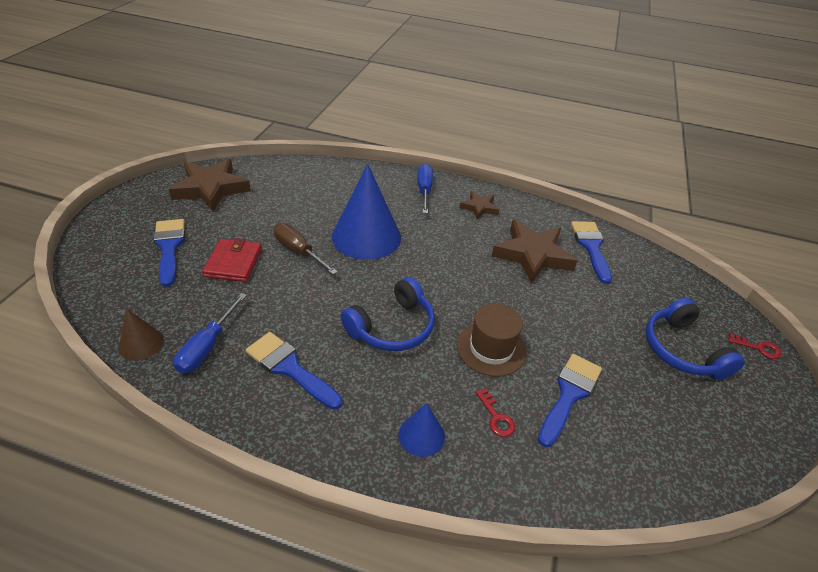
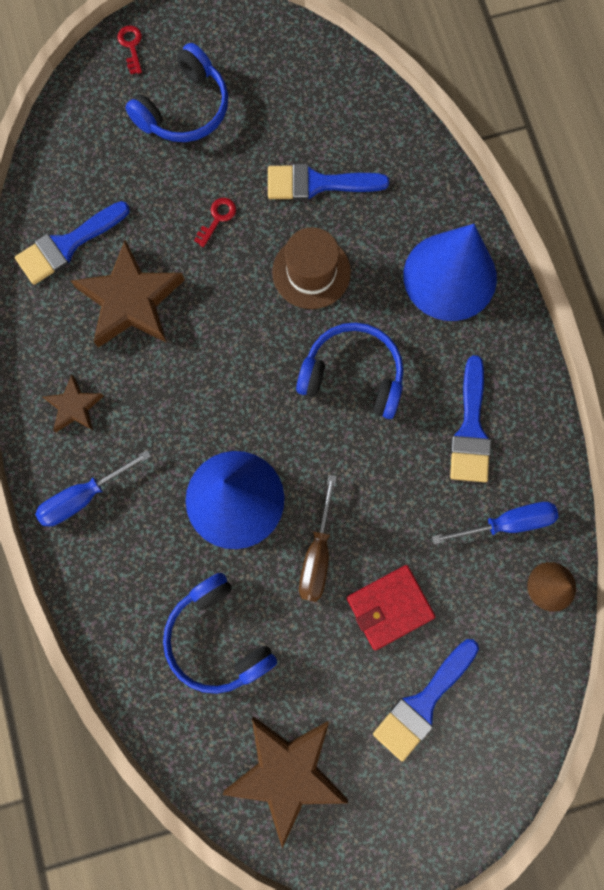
camera: 120 degrees left, 35 degrees up
blue cone [399,403,445,457] -> blue cone [404,224,497,321], size x2.07
red key [476,389,515,437] -> red key moved to [194,198,236,247]
none -> blue headphones [163,573,277,694]

